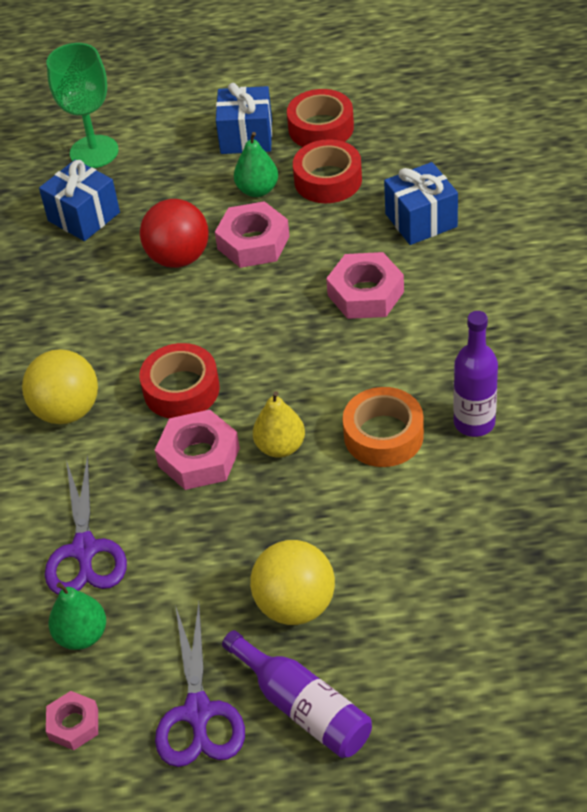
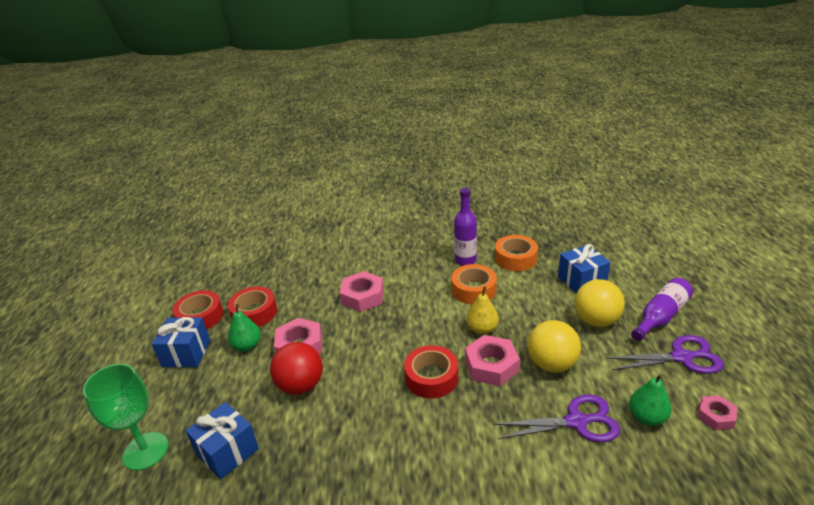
camera: 90 degrees left, 15 degrees down
yellow ball [22,349,98,424] -> yellow ball moved to [528,320,581,372]
blue gift [384,162,458,245] -> blue gift moved to [558,244,611,294]
none -> orange tape [495,235,538,271]

